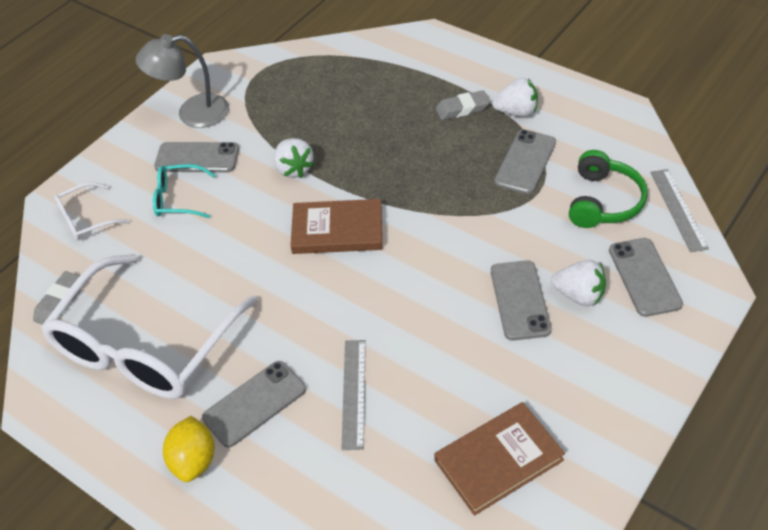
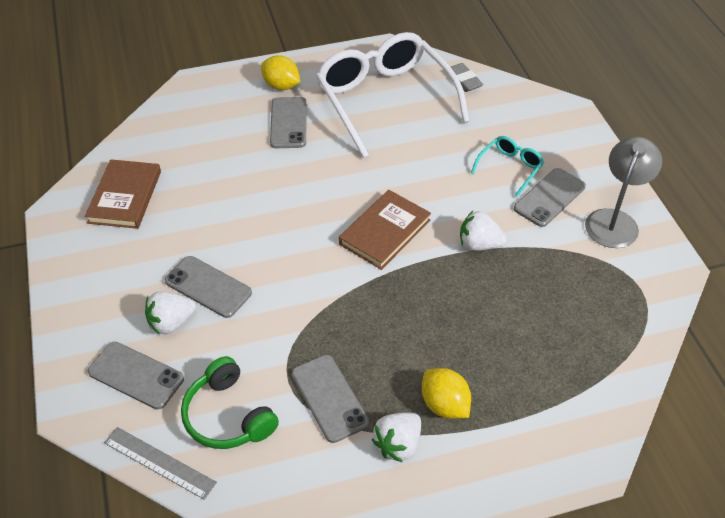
camera: 125 degrees right, 0 degrees up
white glasses [54,182,129,240] -> none
grey ruler [341,340,366,450] -> none
grey eraser [436,90,490,120] -> yellow lemon [422,368,471,419]

